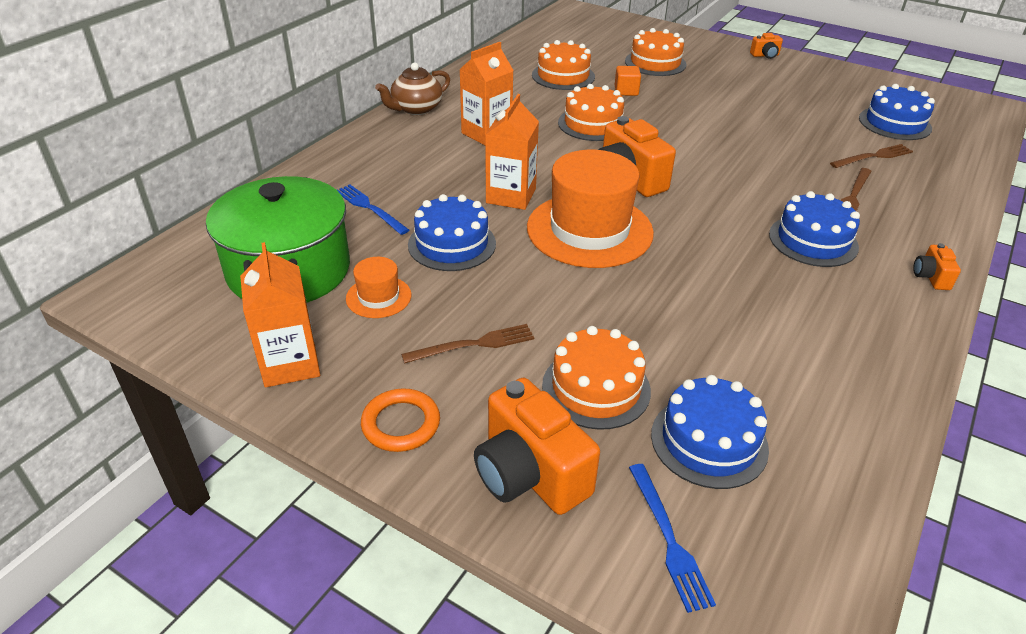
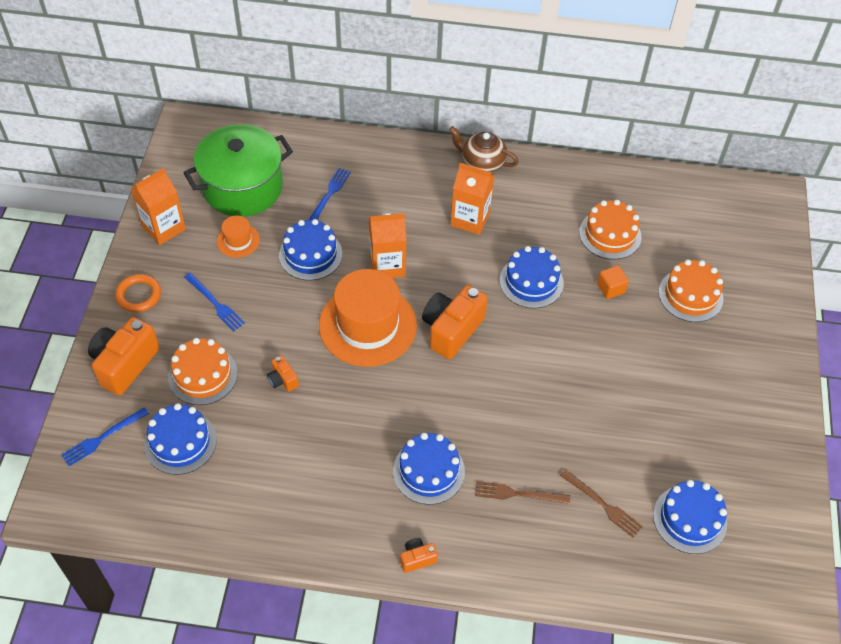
camera: 65 degrees right, 15 degrees up
brown fork [401,324,534,364] -> blue fork [184,273,245,331]
orange cake [558,84,624,141] -> blue cake [500,246,564,309]
orange camera [750,33,783,59] -> orange camera moved to [267,355,299,392]

